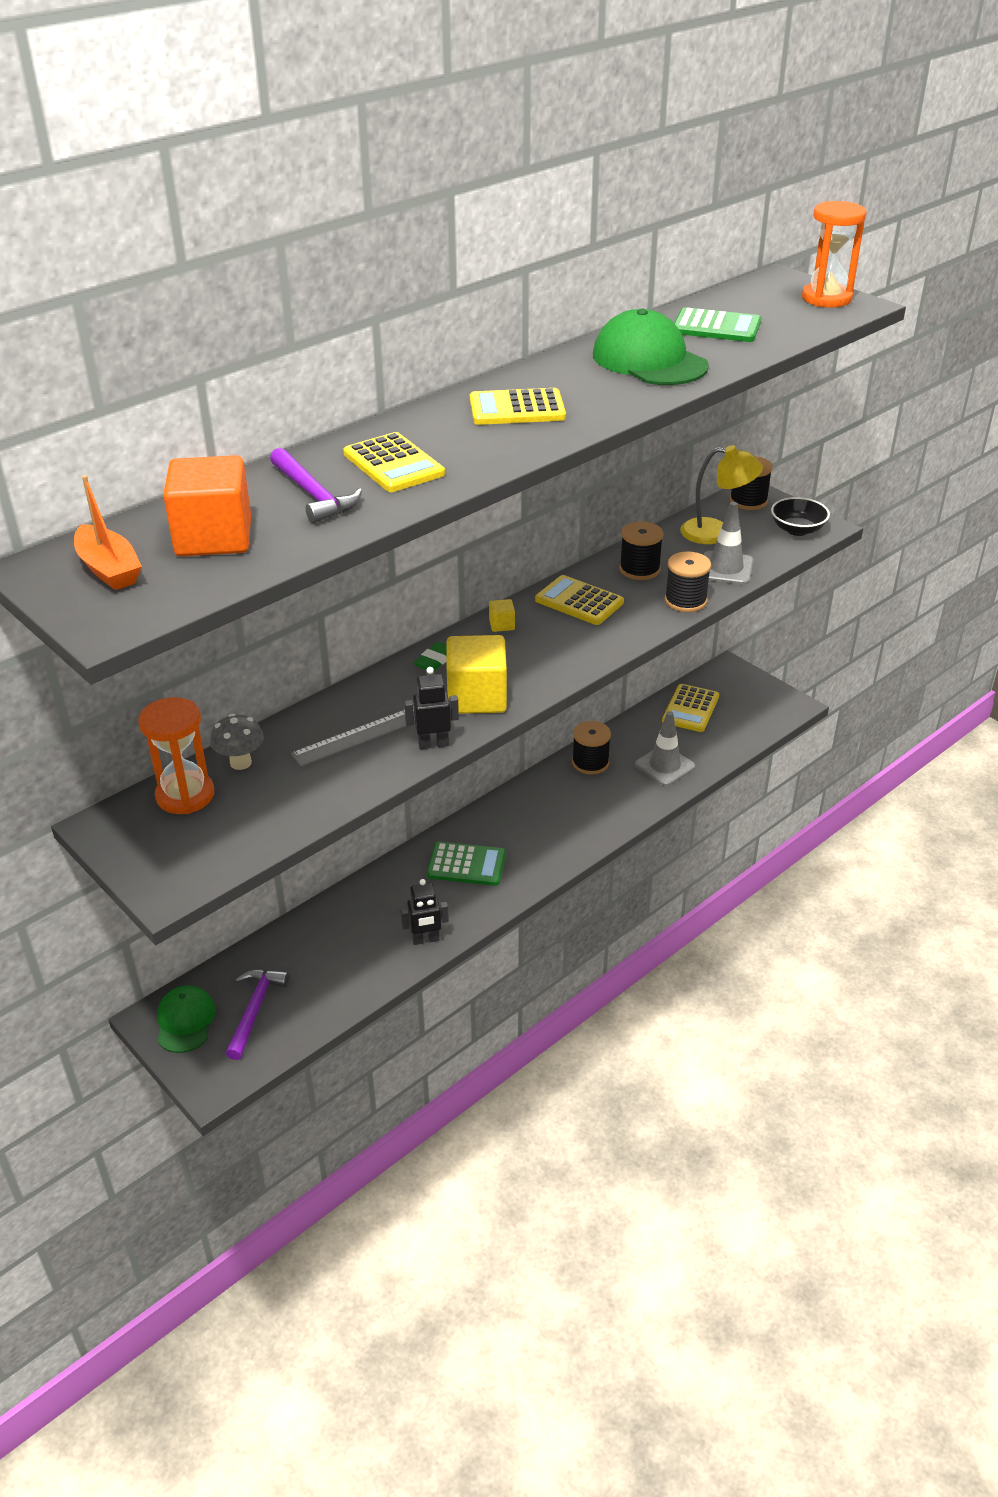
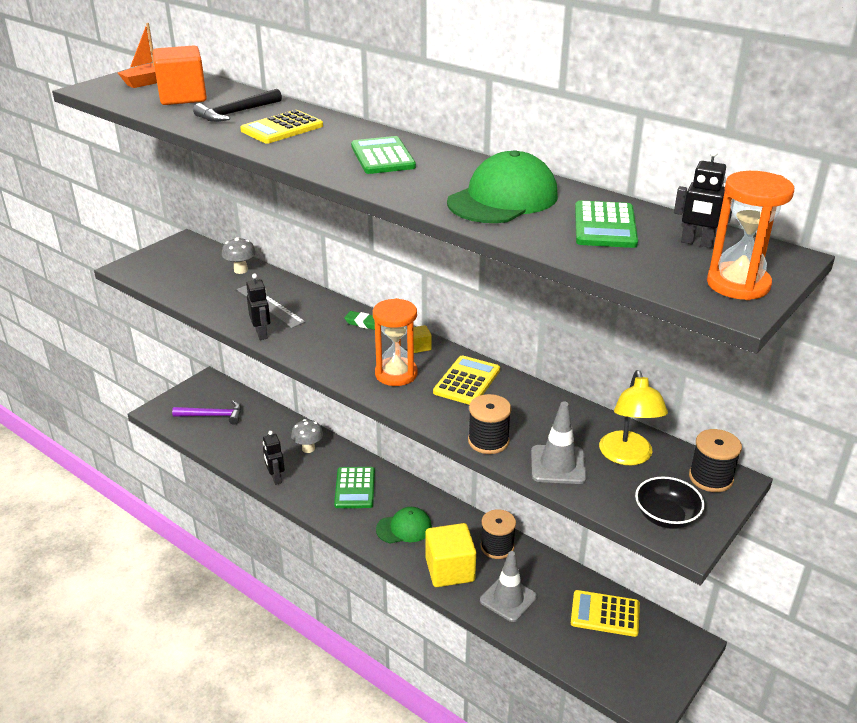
camera: 80 degrees right, 5 degrees down
orange hourglass [138,697,214,814] -> orange hourglass moved to [373,298,418,386]
green cap [157,986,216,1053] -> green cap moved to [376,507,432,544]
purple hammer [270,448,362,523] -> black hammer [193,89,282,122]
yellow cube [447,635,507,714] -> yellow cube moved to [425,523,476,587]
yellow calculator [470,388,566,425] -> green calculator [351,136,416,174]
black spool [619,521,663,580] -> none
none -> grey mushroom [291,419,323,453]
none -> black robot [674,149,732,248]

